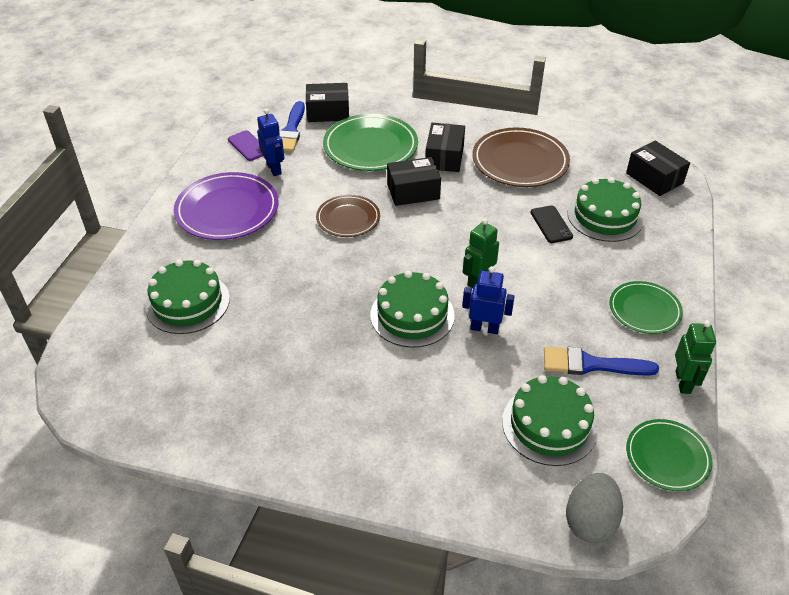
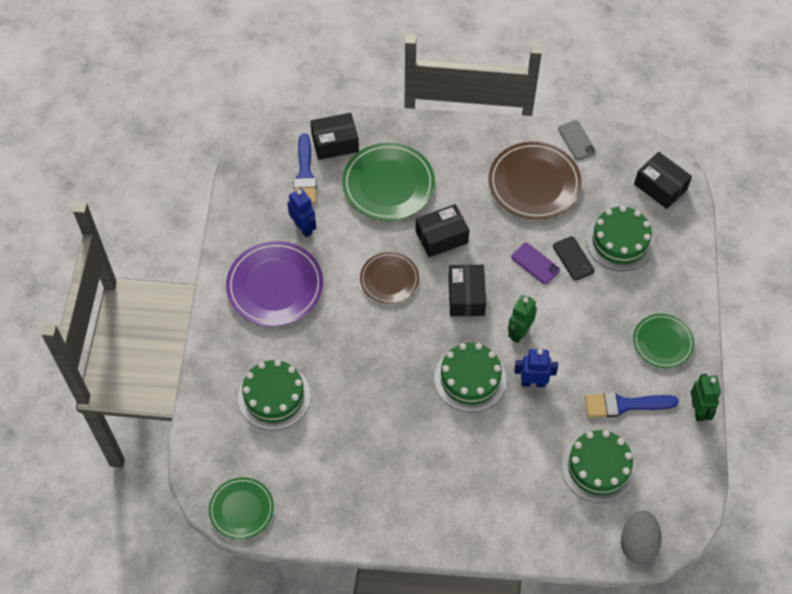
camera: 10 degrees left, 15 degrees up
purple phone [228,130,263,161] -> purple phone moved to [511,243,560,284]
black box [425,123,465,172] -> black box moved to [448,265,486,316]
green plate [626,419,713,491] -> green plate moved to [209,477,274,540]
none -> grey phone [558,120,596,160]

